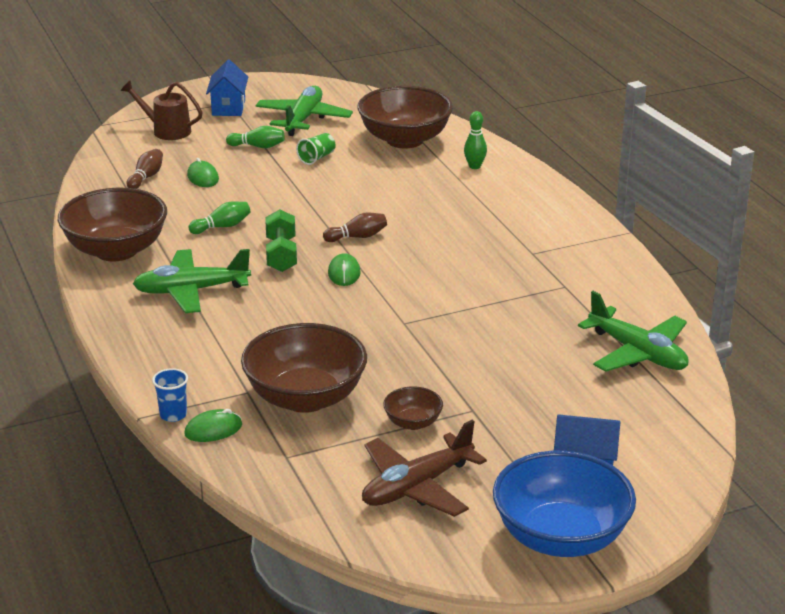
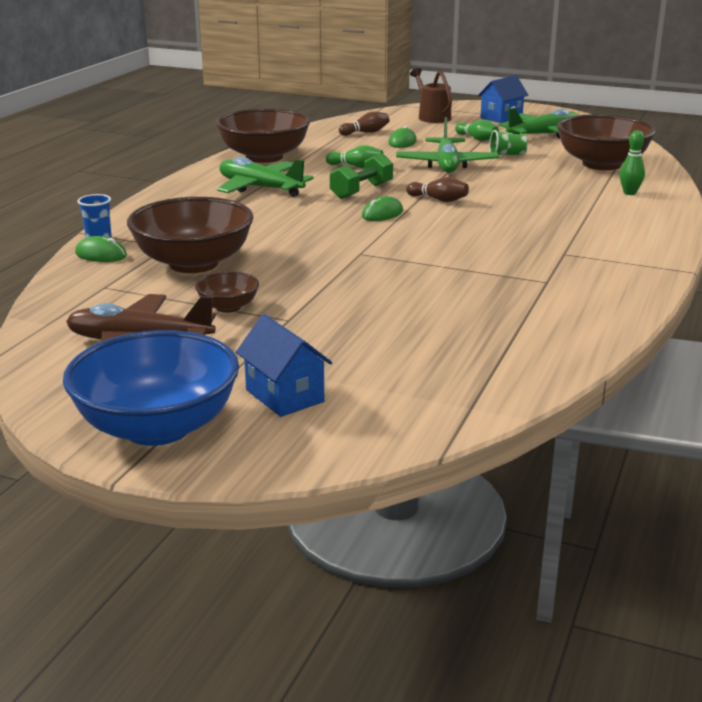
camera: 45 degrees right, 5 degrees down
green plane [578,291,689,372] -> green plane moved to [396,117,499,173]

